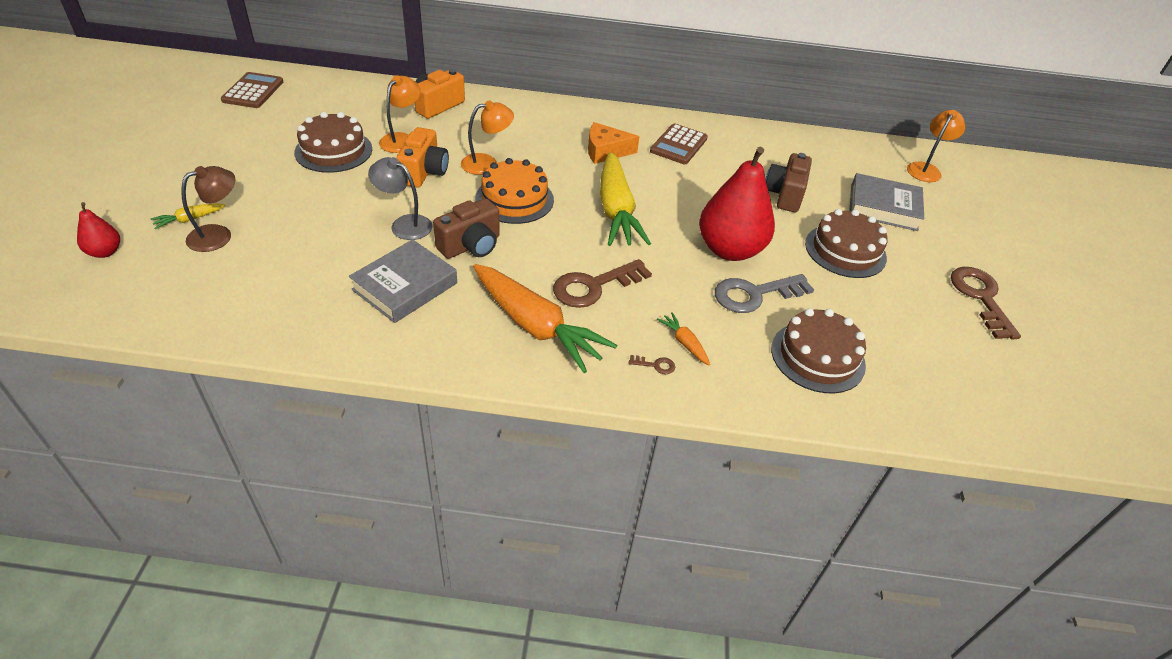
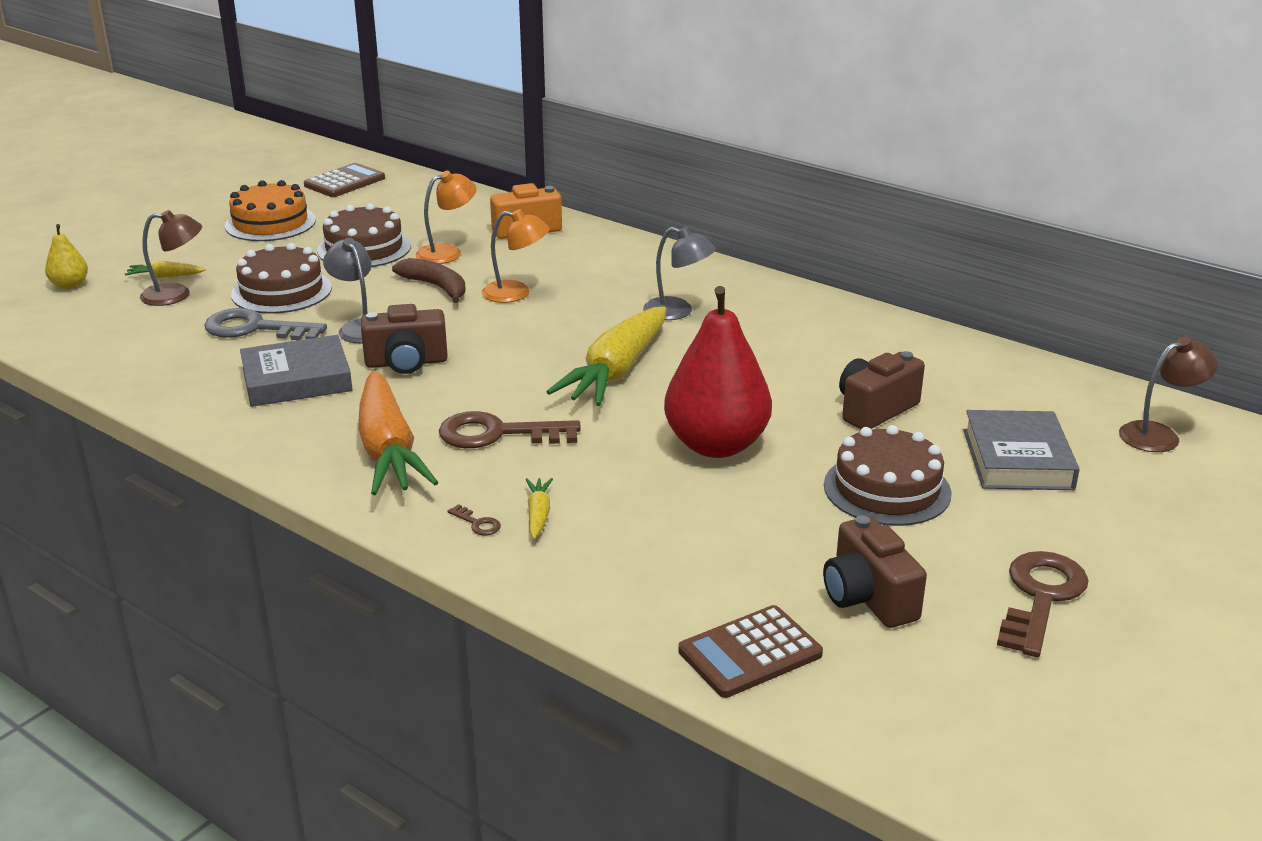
camera: 35 degrees right, 15 degrees down
red pear [77,202,120,258] -> yellow pear [45,224,88,289]
orange camera [397,127,449,188] -> brown banana [392,258,466,303]
orange cake [475,158,554,224] -> orange cake moved to [225,180,316,241]
orange cheese [588,122,640,164] -> grey lamp [643,227,716,320]
brown calculator [650,123,708,164] -> brown calculator moved to [678,605,823,698]
orange carrot [657,312,710,365] -> yellow carrot [526,478,553,539]
grey key [715,274,814,313] -> grey key moved to [204,308,327,340]
brown cake [771,308,866,394] -> brown cake moved to [231,243,332,314]
grey book [850,173,924,231] -> grey book turned 45 degrees clockwise [963,410,1080,490]
orange lamp [907,110,965,182] -> brown lamp [1119,337,1218,452]
none -> brown camera [823,515,927,628]

